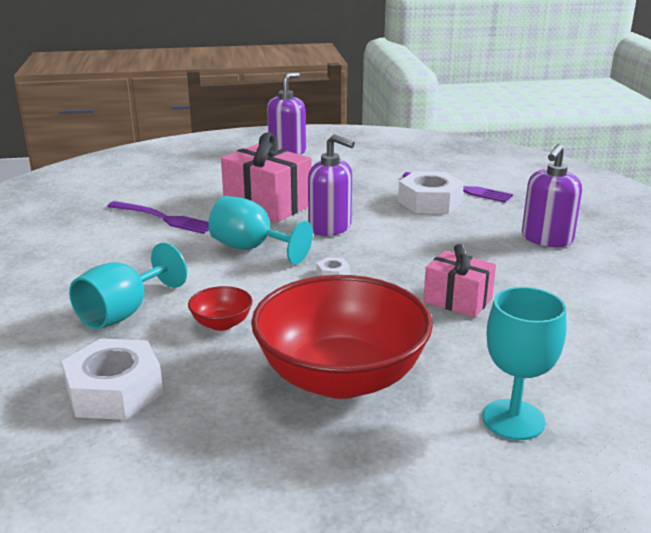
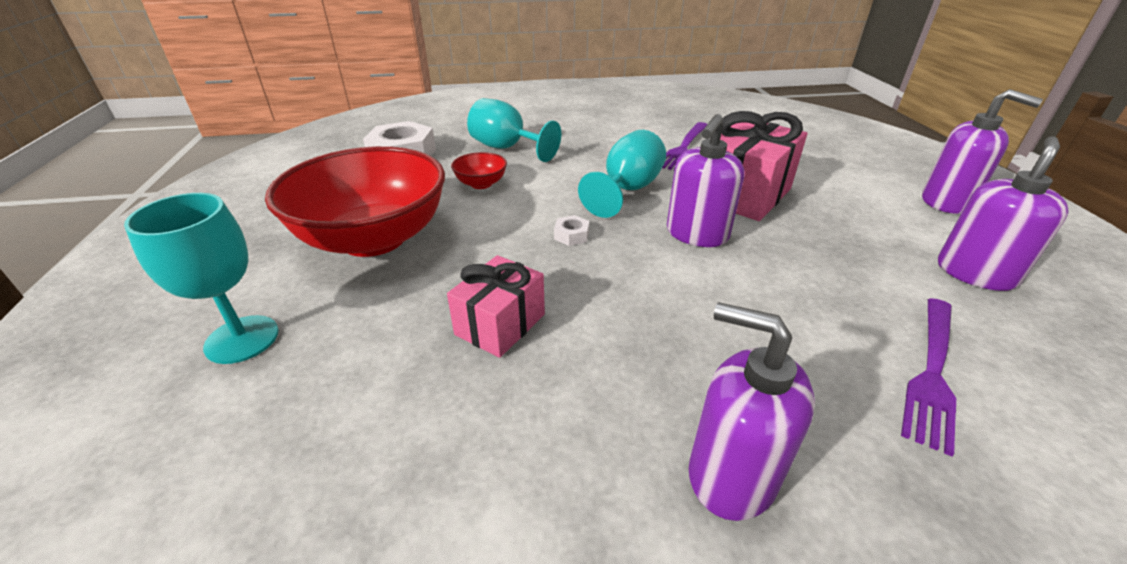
camera: 90 degrees right, 10 degrees up
white nut [398,171,464,214] -> none
none -> purple soap dispenser [938,136,1068,291]

